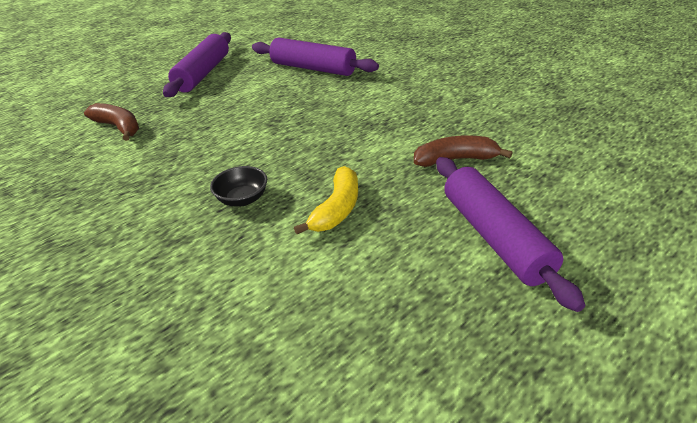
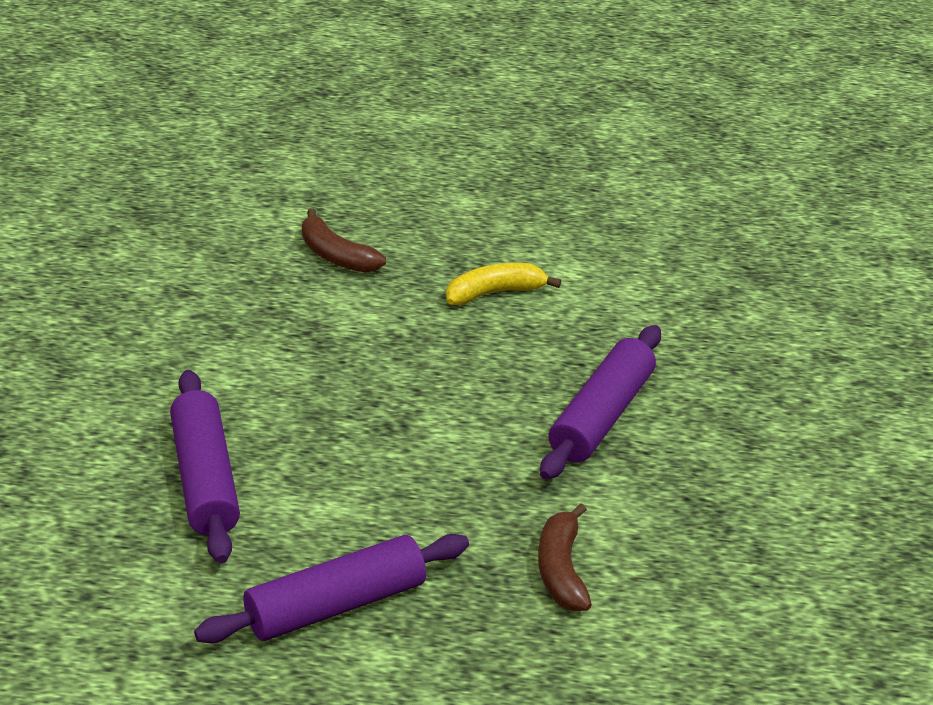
camera: 135 degrees left, 0 degrees up
black bowl [210,166,267,207] -> none
purple rolling pin [436,157,585,312] -> purple rolling pin moved to [540,325,661,480]

